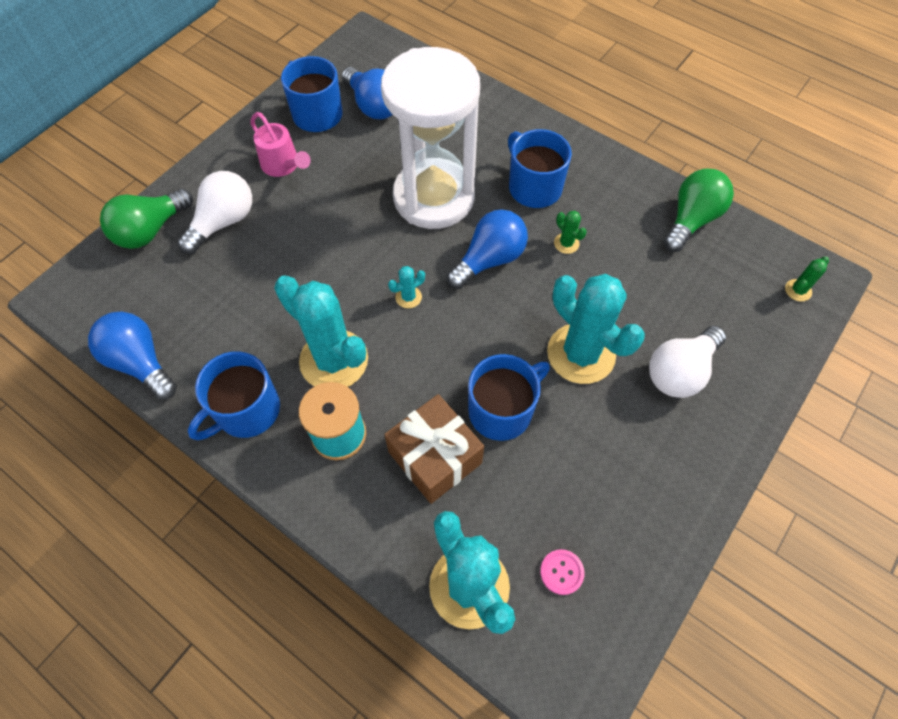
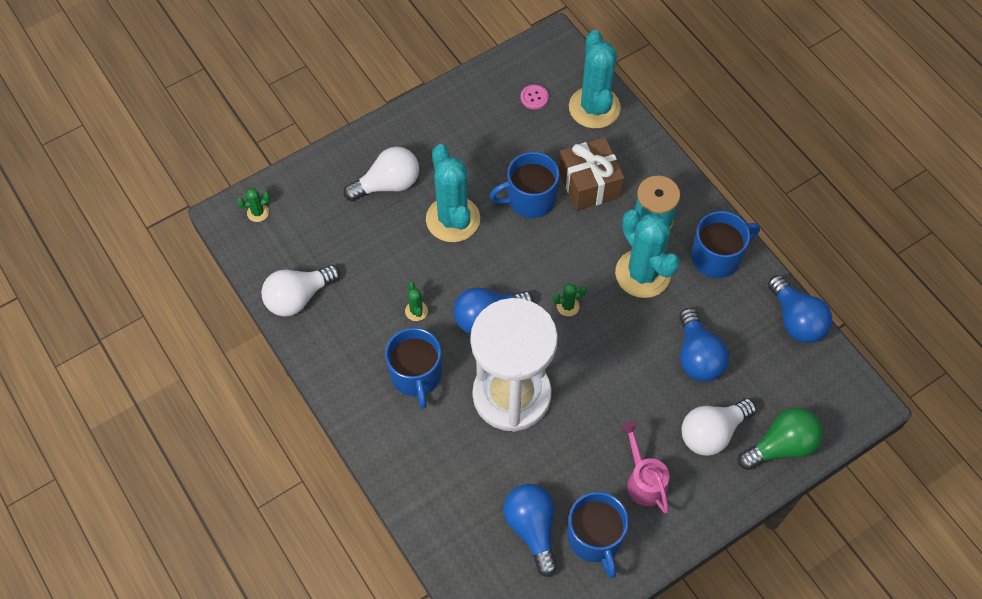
camera: 160 degrees left, 0 degrees up
turquoise cactus [388,266,425,308] -> green cactus [553,283,587,316]
green light bulb [664,169,734,252] -> white light bulb [261,265,340,317]
none -> blue light bulb [679,308,729,382]

